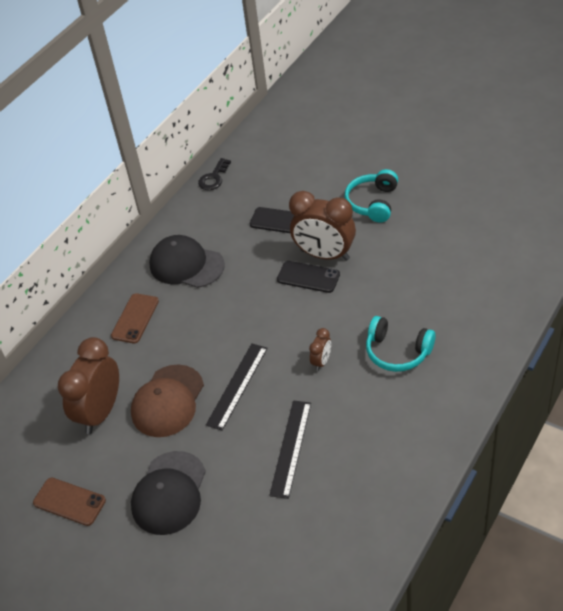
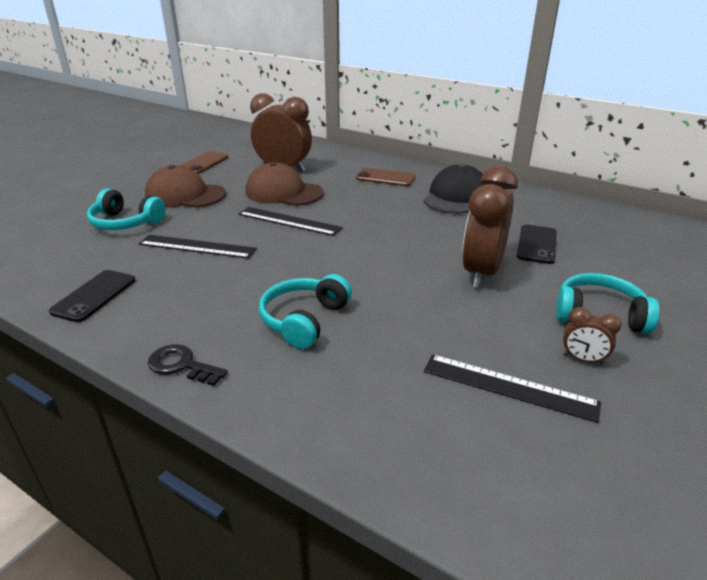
camera: 85 degrees right, 15 degrees down
black cap [131,451,206,535] -> brown cap [145,165,226,208]
black key [198,158,231,190] -> black key moved to [148,344,228,386]
black phone [277,261,340,293] -> black phone moved to [49,270,135,322]
brown clock [309,328,331,371] -> brown clock moved to [563,307,622,365]
none -> turquoise headphones [87,189,166,230]
none -> black ruler [424,354,601,423]

